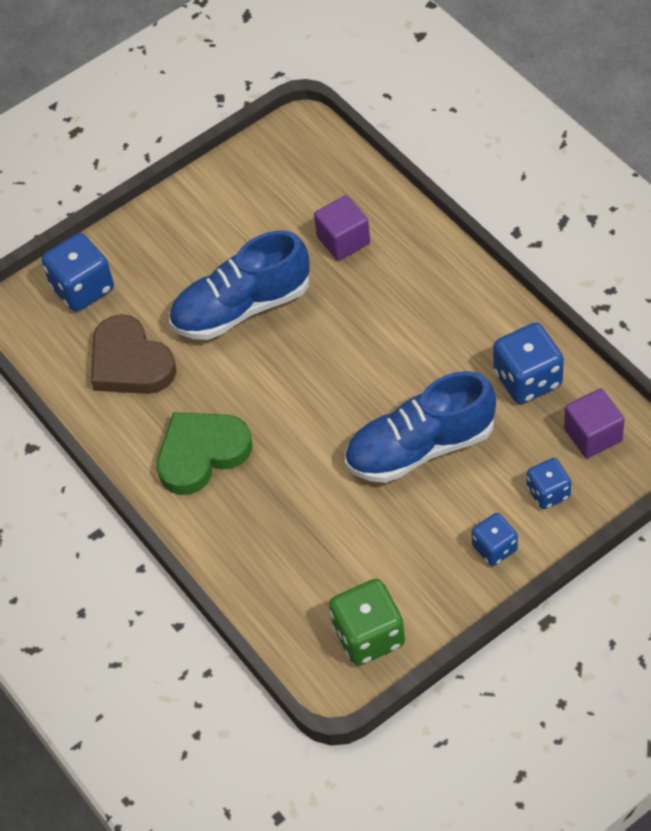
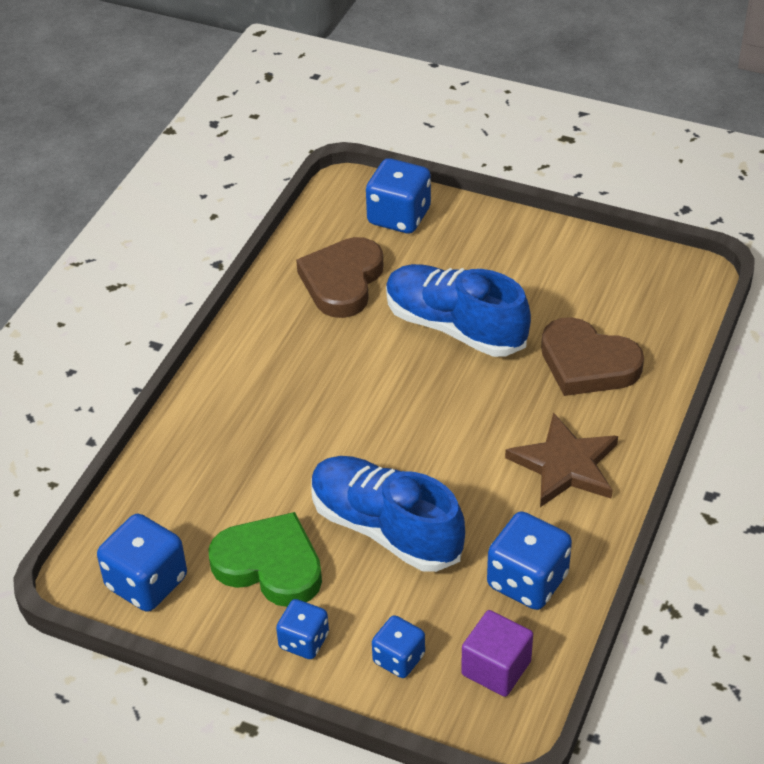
camera: 55 degrees right, 10 degrees down
green heart [157,412,252,495] -> green heart moved to [208,512,322,607]
purple cube [314,195,370,261] -> brown heart [541,317,644,396]
green dice [329,579,405,666] -> blue dice [97,514,187,612]
none -> brown star [505,412,618,507]

